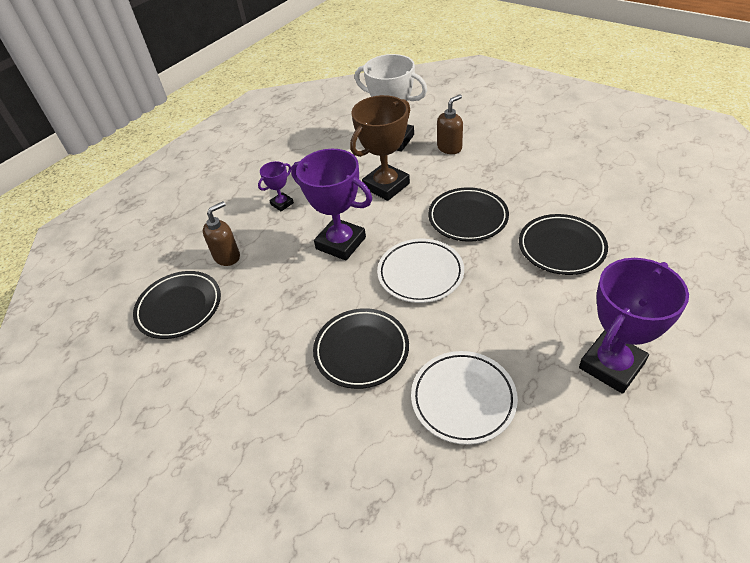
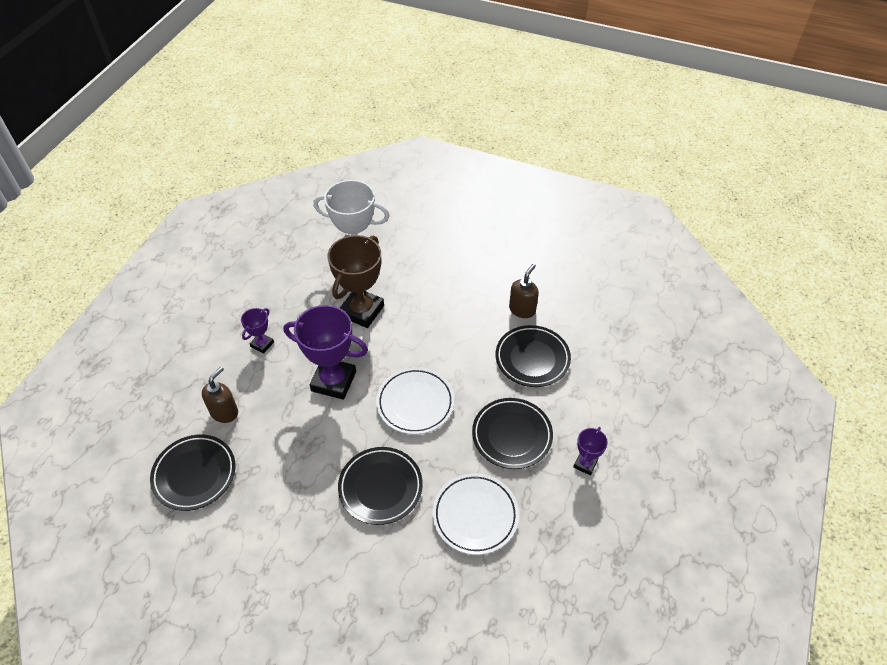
camera: 20 degrees left, 5 degrees up
black plate [428,187,509,242] -> black plate moved to [472,398,553,469]
brown soap dispenser [437,94,463,154] -> brown soap dispenser moved to [509,264,539,318]
purple trophy [579,258,689,394] -> purple trophy [573,427,608,475], size x0.50

